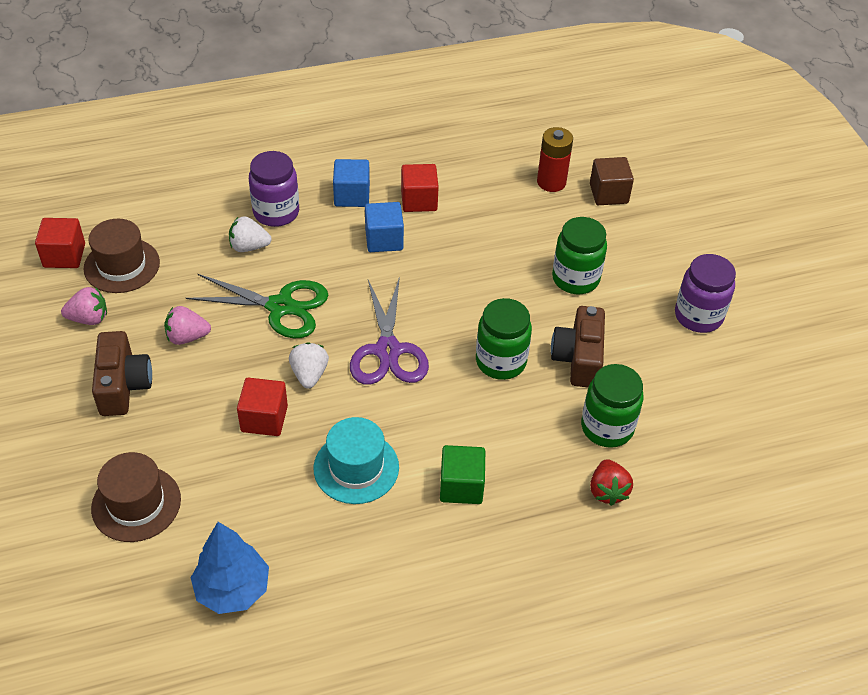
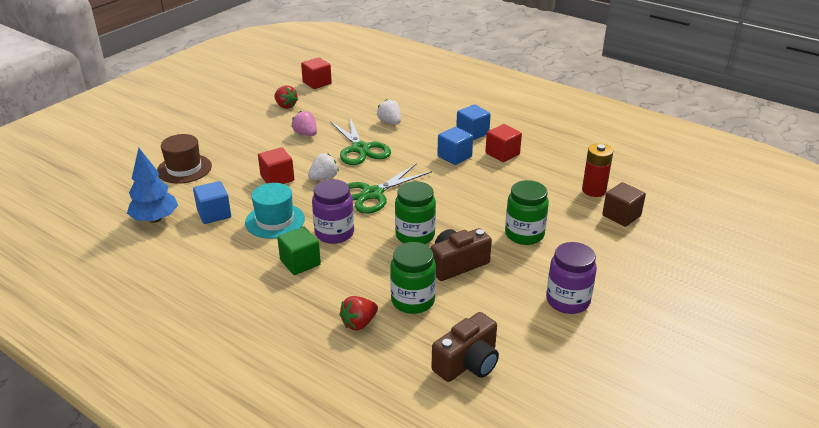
camera: 55 degrees right, 15 degrees down
pink strawberry [61,287,107,325] -> red strawberry [274,85,298,109]
brown hat [83,219,160,293] -> none
brown camera [92,331,152,416] -> brown camera moved to [431,312,499,382]
purple jar [249,151,299,227] -> purple jar moved to [312,179,354,244]
purple scissors [350,276,429,385] -> green scissors [348,164,432,214]
none -> blue cube [193,181,231,224]

